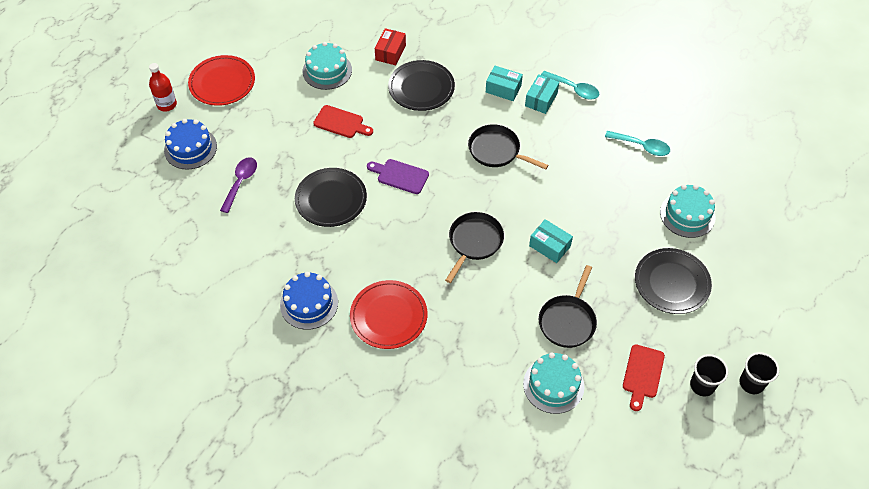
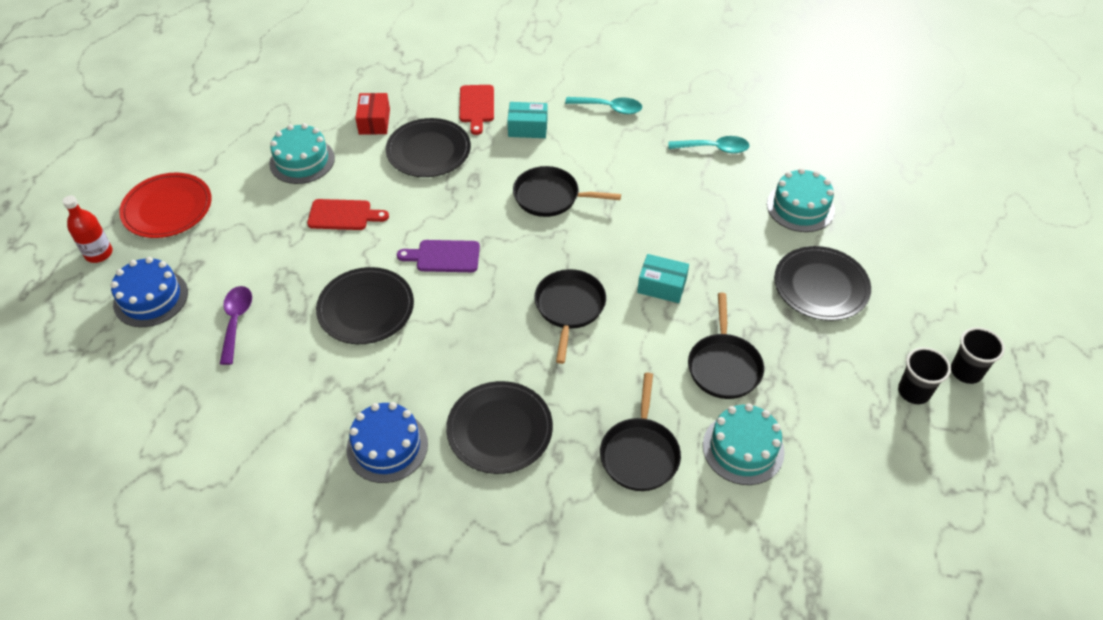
camera: 20 degrees left, 5 degrees down
red plate [350,280,427,349] -> black plate [446,381,553,474]
turquoise box [525,74,559,114] -> none
red cutting board [623,344,665,411] -> red cutting board moved to [459,85,494,135]
none -> black pan [600,373,681,491]

